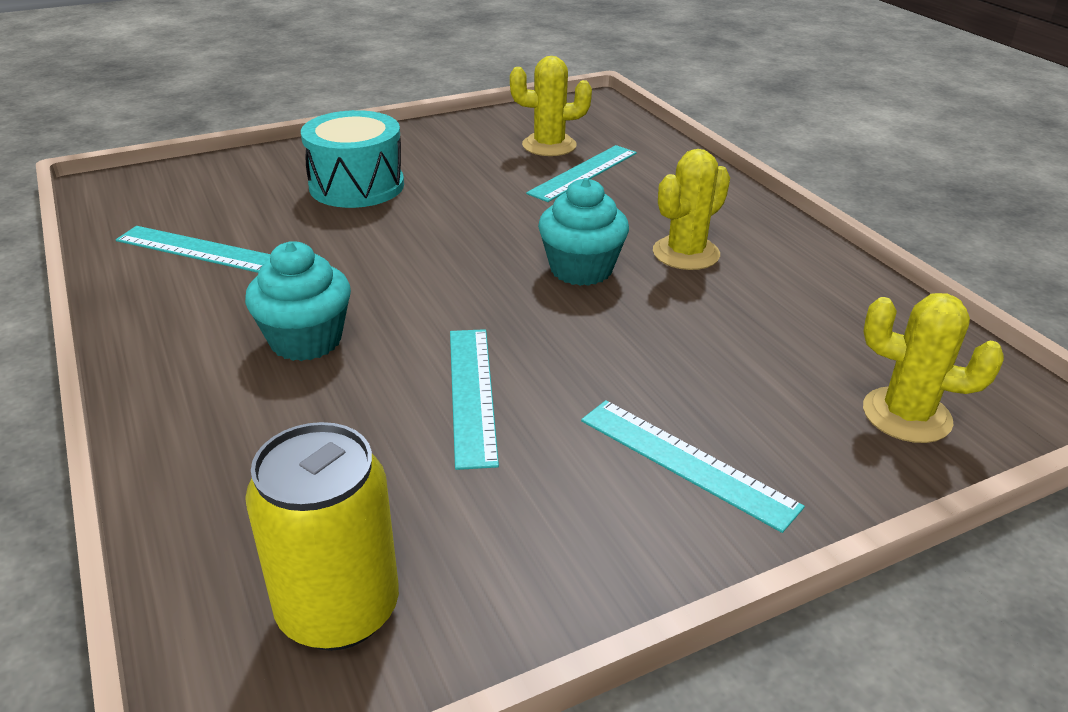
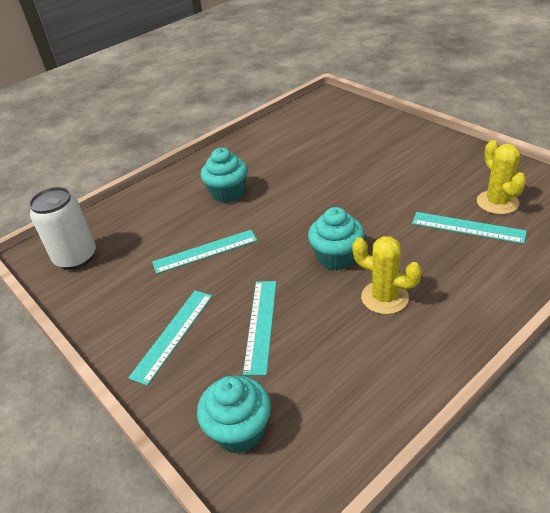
camera: 80 degrees right, 5 degrees up
turquoise ruler [116,226,271,273] -> turquoise ruler moved to [243,281,276,375]
yellow can [245,422,399,651] -> white can [29,187,96,270]
turquoise drum [301,110,404,208] -> none
yellow cactus [863,293,1004,443] -> turquoise cupcake [197,376,271,454]

